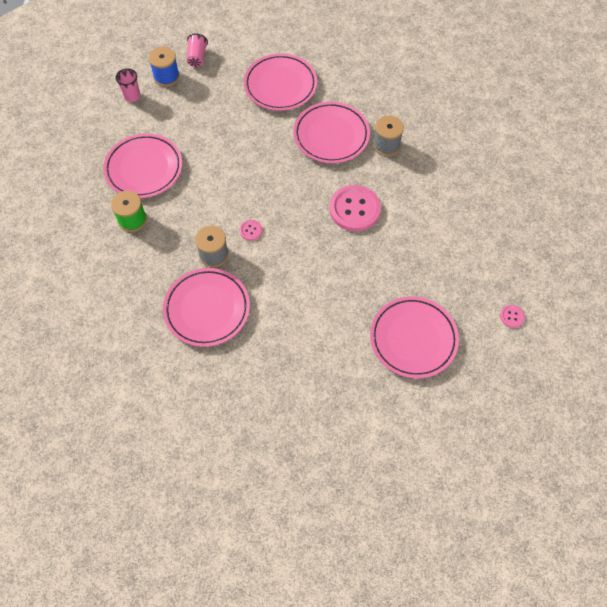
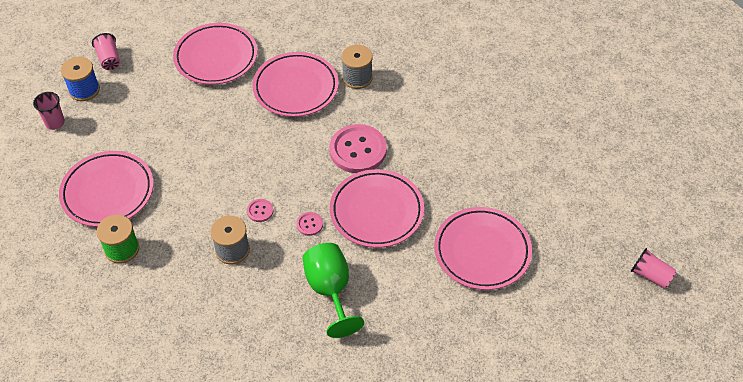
camera: 25 degrees left, 10 degrees down
pink plate [163,268,250,347] -> pink plate moved to [330,169,424,248]
pink button [500,305,525,328] -> pink button moved to [296,212,323,236]
none -> green goblet [303,243,364,338]
none -> pink cup [631,248,677,288]

